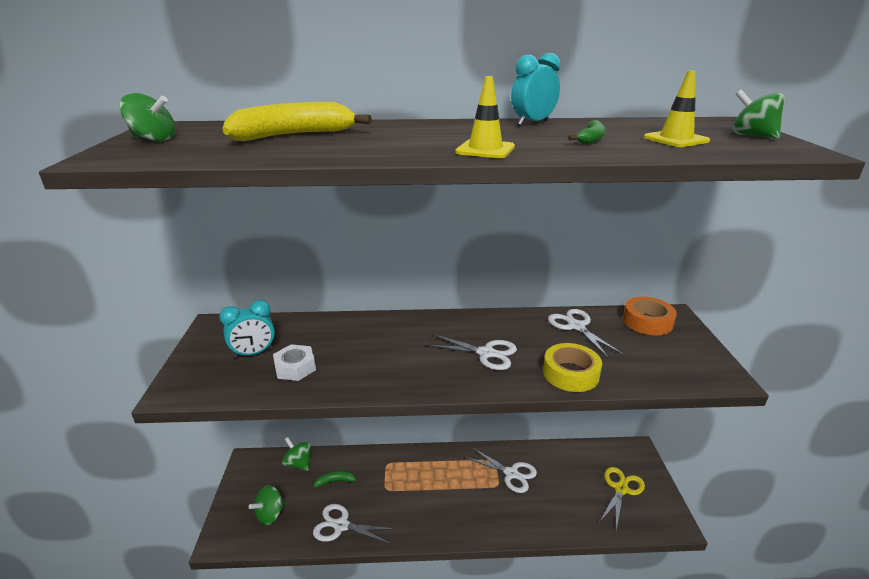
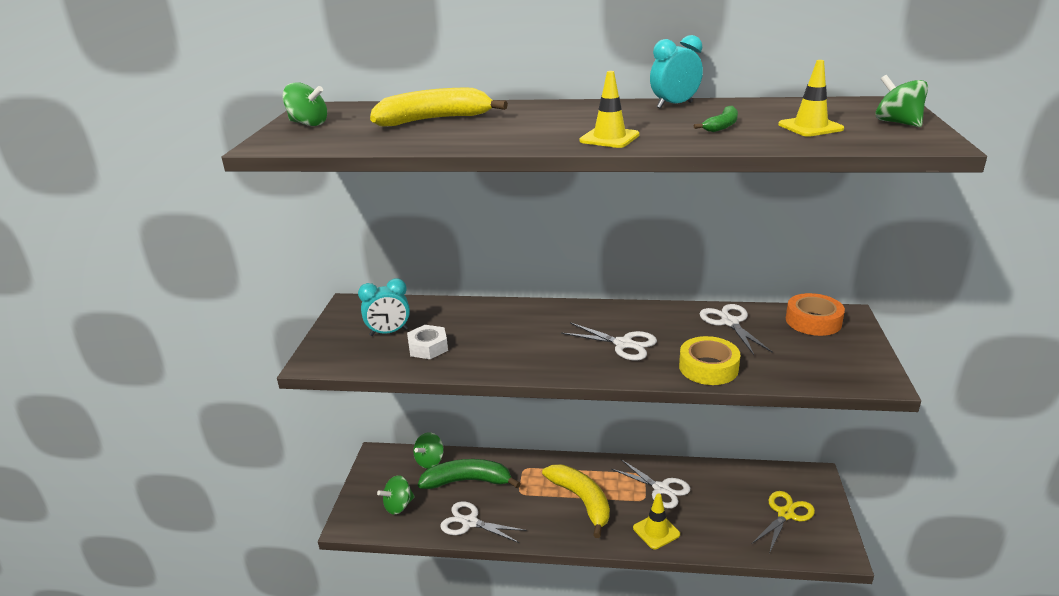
camera: 10 degrees right, 0 degrees up
green spinning top [282,437,311,471] -> green spinning top turned 105 degrees counterclockwise [413,432,444,468]
green banana [313,471,360,488] -> green banana [418,459,521,489], size x2.04
none -> yellow banana [542,464,610,538]
none -> yellow traffic cone [633,494,680,549]

